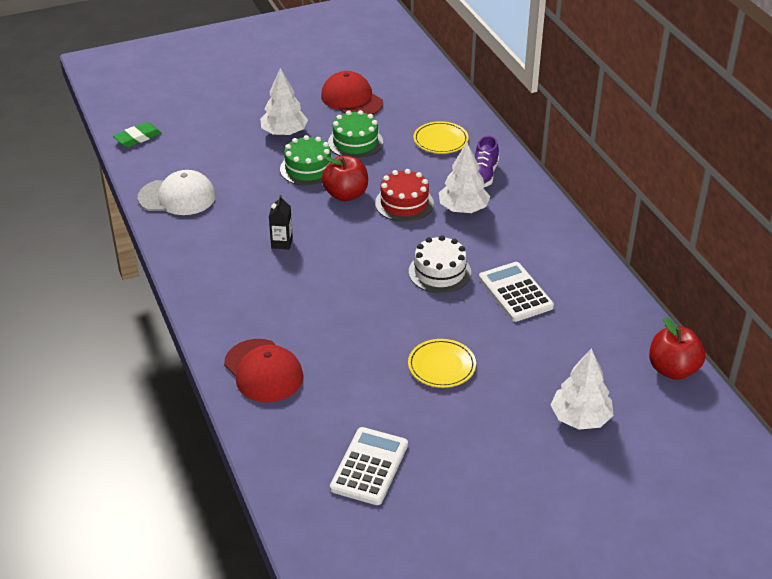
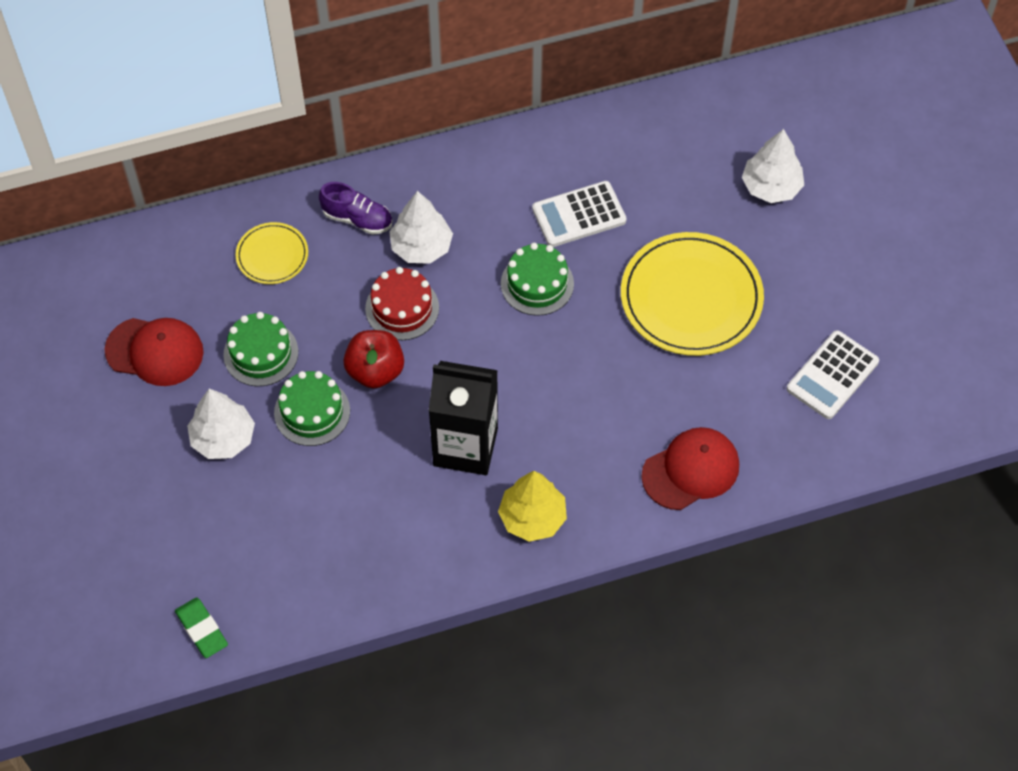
camera: 85 degrees left, 20 degrees up
white cap [138,170,216,215] -> none
black carton [269,195,293,250] -> black carton [429,361,498,475], size x2.35
red cap [321,71,383,115] -> red cap turned 135 degrees counterclockwise [105,318,204,386]
white calculator [330,427,408,505] -> white calculator turned 75 degrees counterclockwise [787,330,879,419]
yellow plate [408,339,476,388] -> yellow plate [621,232,764,356], size x1.94
white cake [409,235,471,293] -> green cake [501,243,574,316]
red apple [649,317,706,380] -> none
none -> yellow tree [498,471,567,542]

